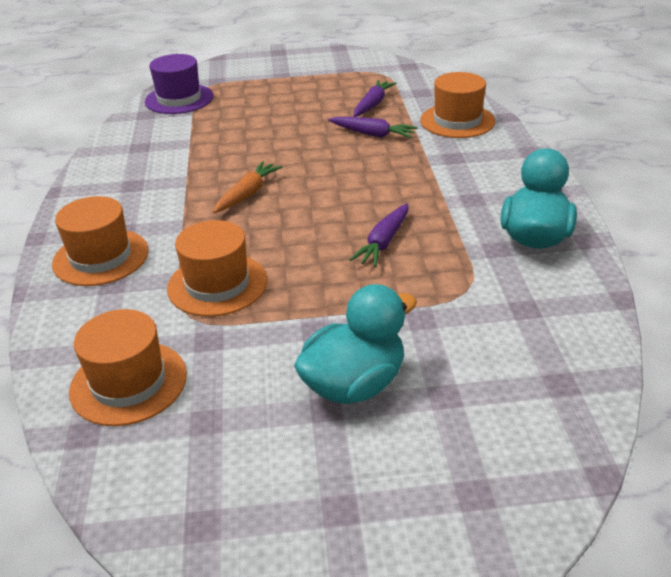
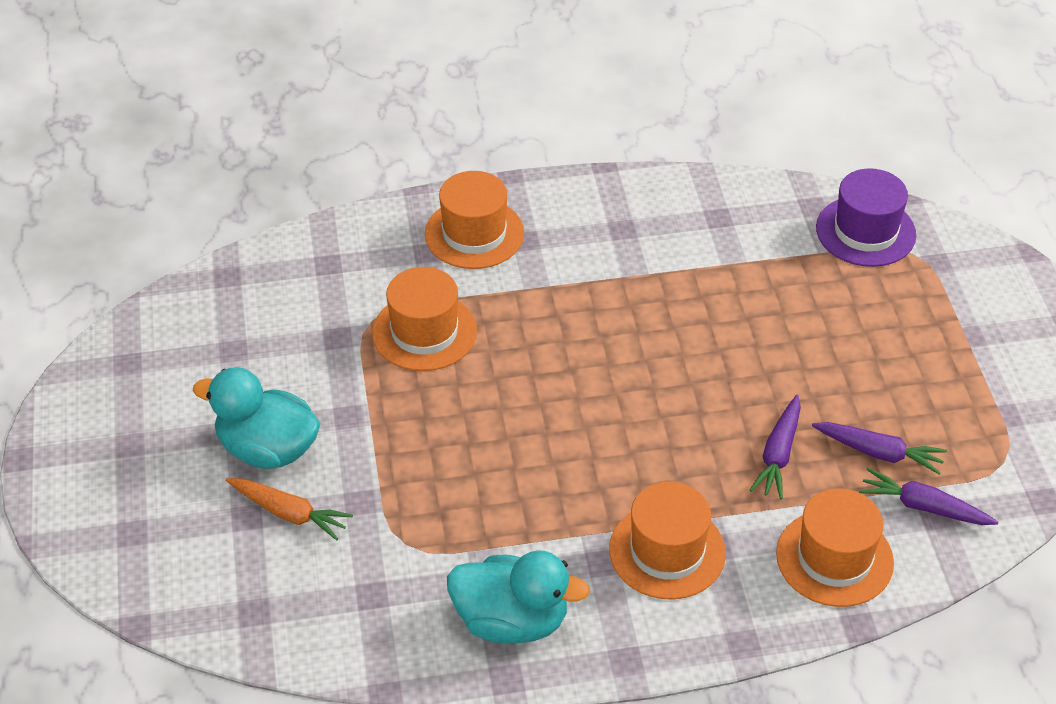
camera: 85 degrees right, 10 degrees up
orange hat [69,309,187,426] -> orange hat moved to [609,481,726,600]
orange carrot [213,161,282,213] -> orange carrot moved to [226,478,353,541]
turquoise duck [294,284,417,404] -> turquoise duck turned 150 degrees clockwise [193,367,320,469]
purple carrot [349,203,408,267] -> purple carrot moved to [859,468,998,525]

